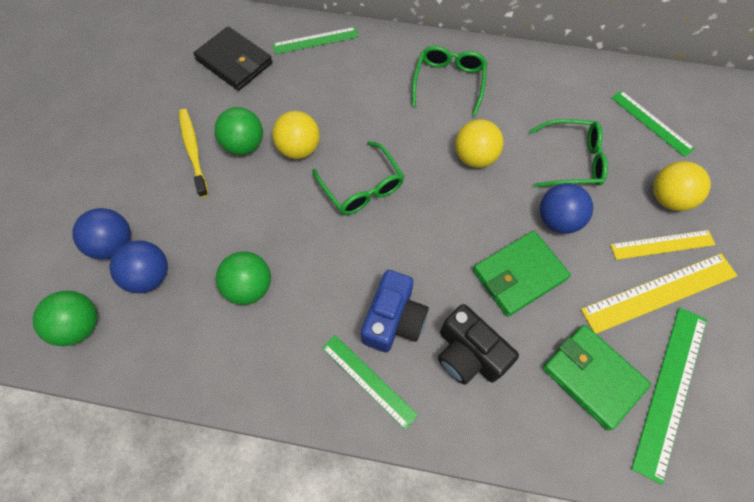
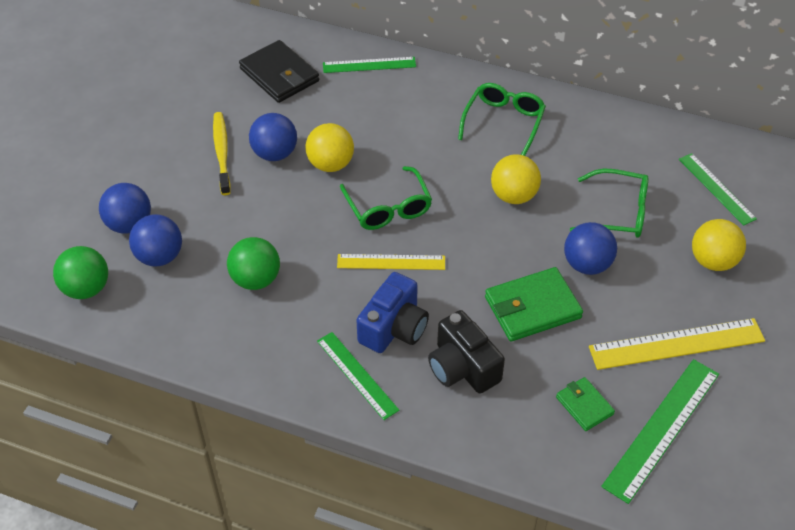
camera: 10 degrees right, 15 degrees down
green ball [215,107,263,155] -> blue ball [249,113,297,161]
green wallet [542,325,651,431] -> green wallet [556,377,615,431], size x0.56
yellow ruler [610,230,715,260] -> yellow ruler moved to [337,254,445,270]

